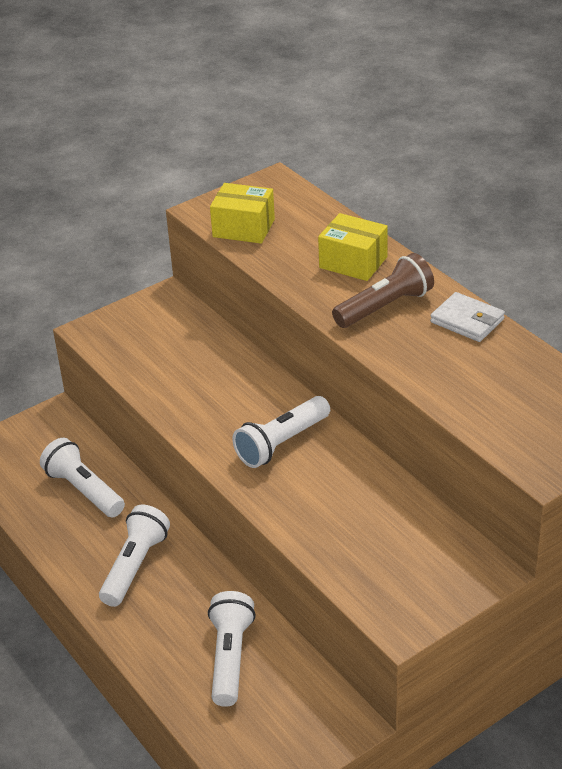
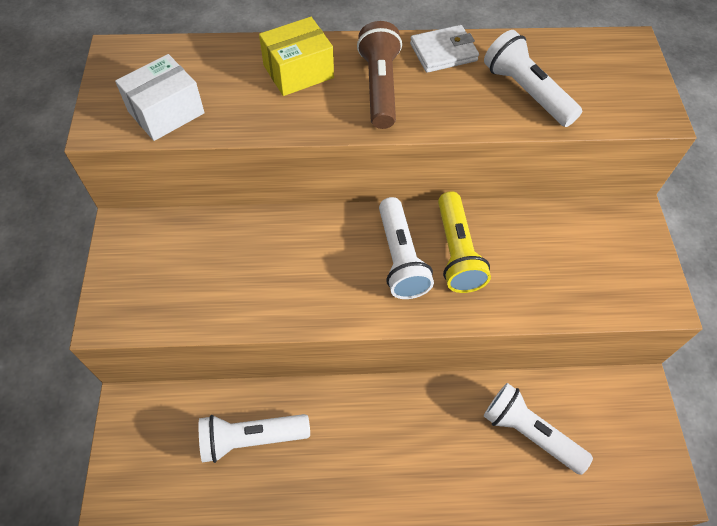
camera: 60 degrees left, 20 degrees up
white flashlight [99,505,170,607] -> white flashlight moved to [484,30,582,127]
yellow box [210,183,275,244] -> white box [115,54,204,141]
none -> yellow flashlight [438,191,491,293]

